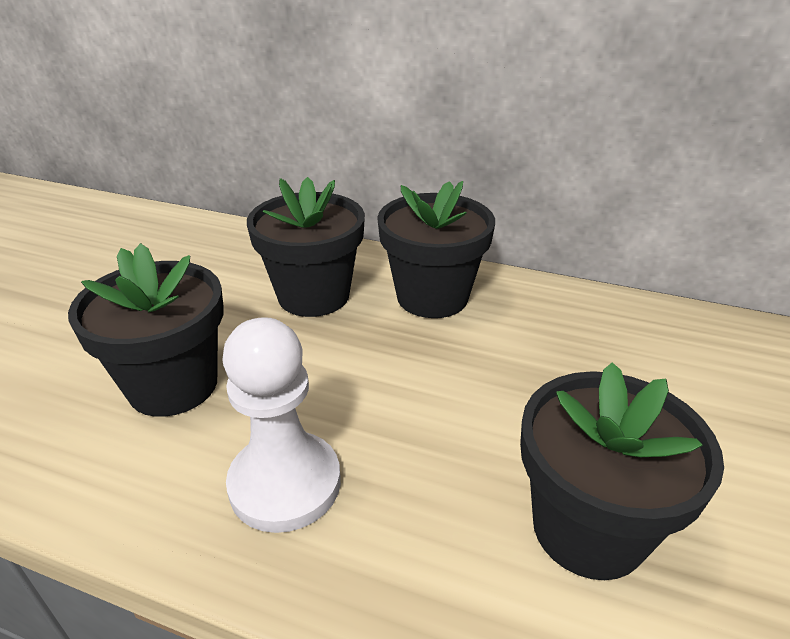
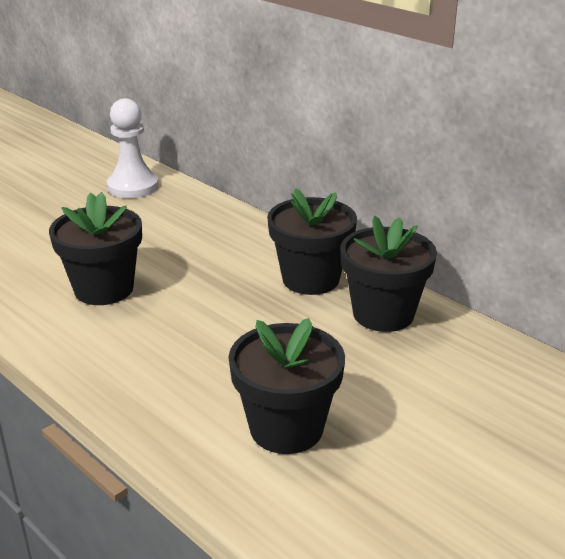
camera: 25 degrees right, 5 degrees down
white pawn [222,317,341,533] -> white pawn moved to [107,98,159,198]
black flower pot [247,177,365,317] -> black flower pot moved to [340,216,437,332]

